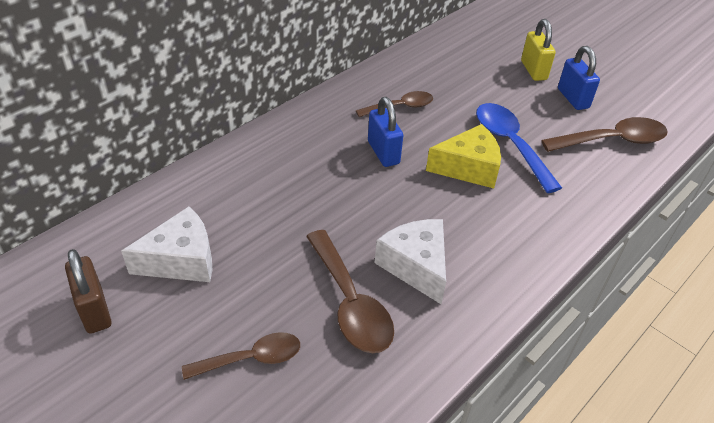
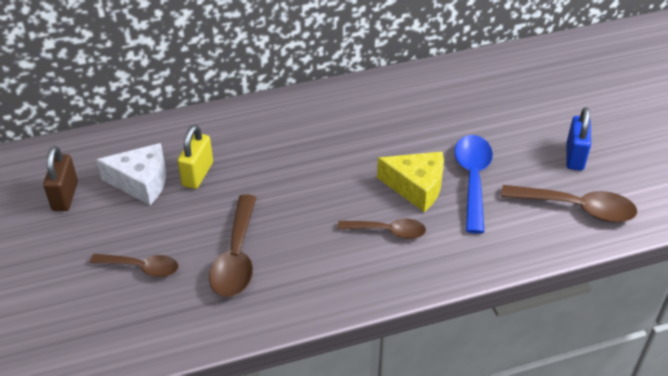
camera: 30 degrees right, 0 degrees up
brown spoon [356,91,433,117] -> brown spoon moved to [338,219,426,239]
blue padlock [368,97,403,167] -> none
white cheese [375,219,446,304] -> none
yellow padlock [521,19,556,81] -> yellow padlock moved to [178,125,213,189]

